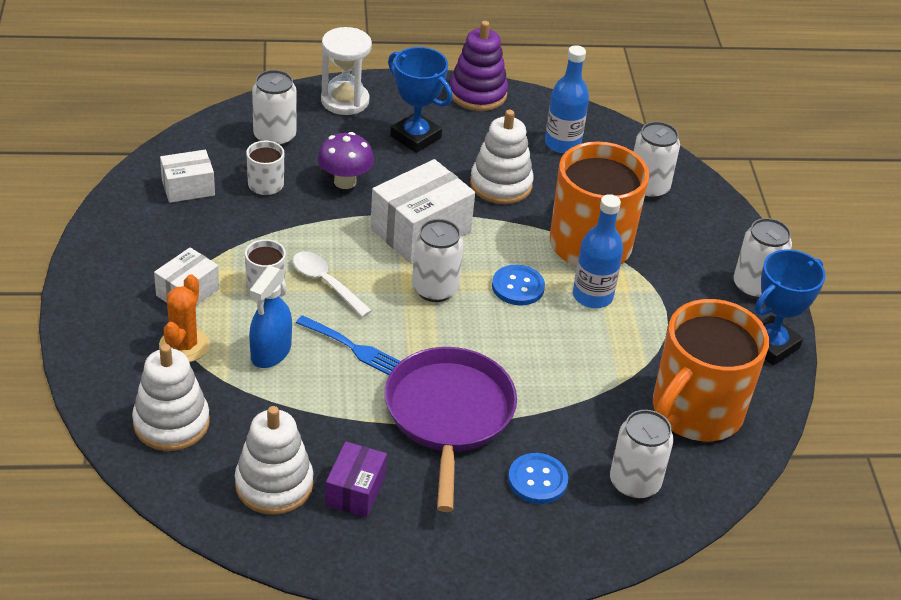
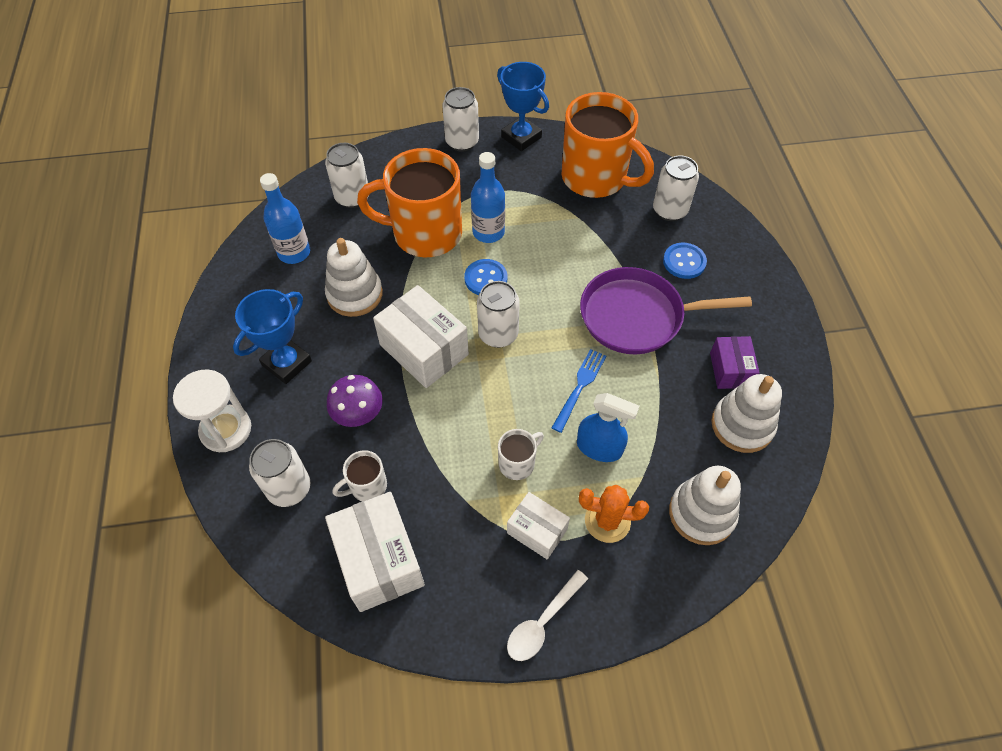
camera: 90 degrees left, 15 degrees up
white box [160,150,215,203] -> white box [325,492,425,612], size x1.70
white spoon [293,251,372,317] -> white spoon moved to [507,570,588,661]
purple box [325,442,387,518] -> purple box turned 75 degrees clockwise [710,336,760,389]
purple stacking toy [450,21,508,111] -> none

